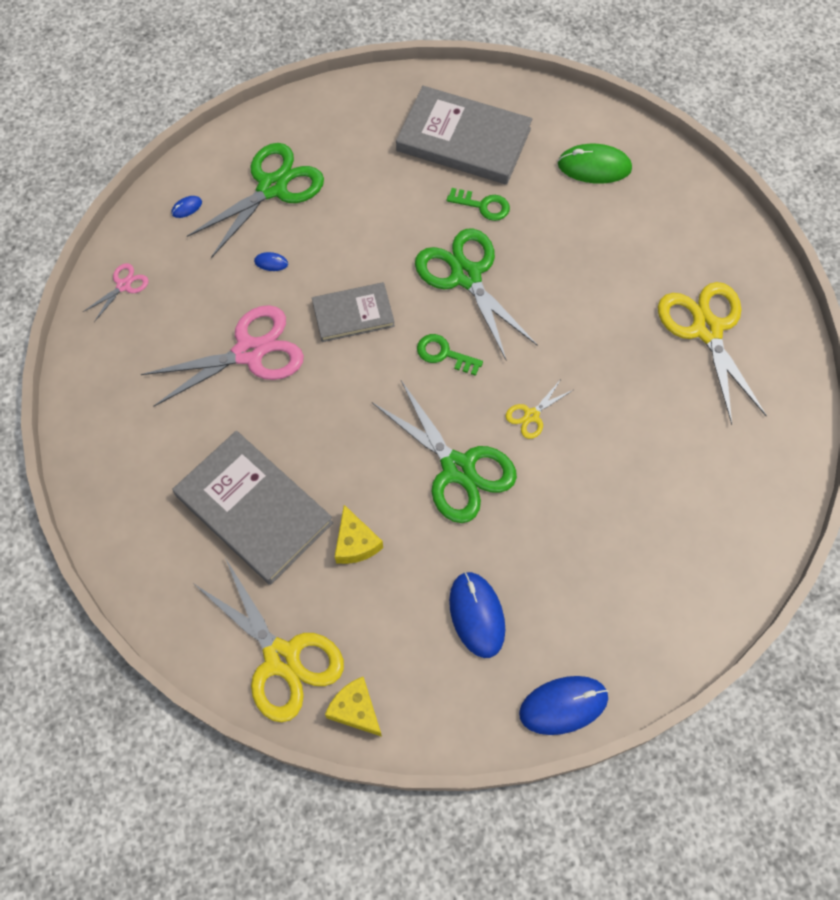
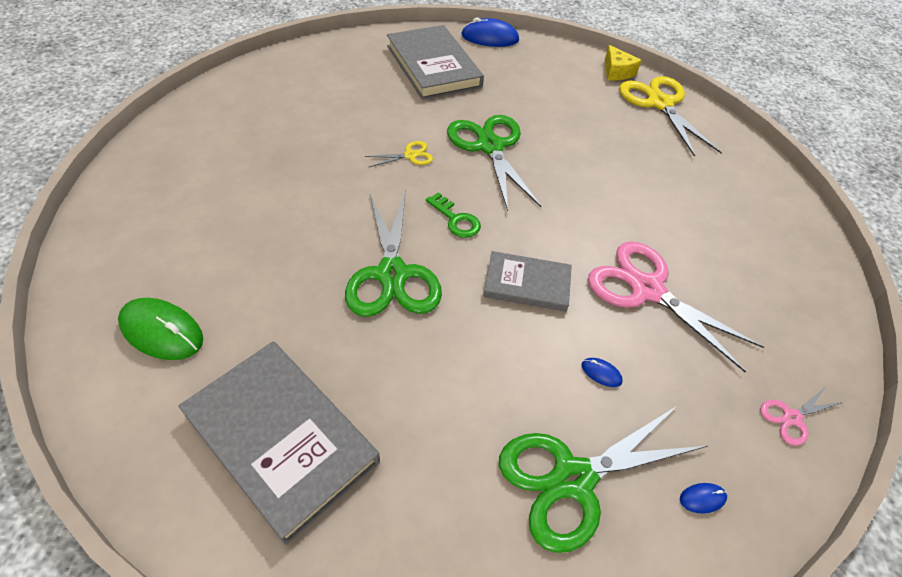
camera: 160 degrees left, 15 degrees down
pink scissors [141,305,304,406] -> pink scissors turned 45 degrees clockwise [588,241,764,372]
grey book [172,431,333,585] -> grey book moved to [387,25,484,100]
yellow cheese [335,505,383,564] -> none
green key [447,188,510,221] -> none
blue mouse [449,572,505,658] -> none
yellow scissors [658,282,767,425] -> none

